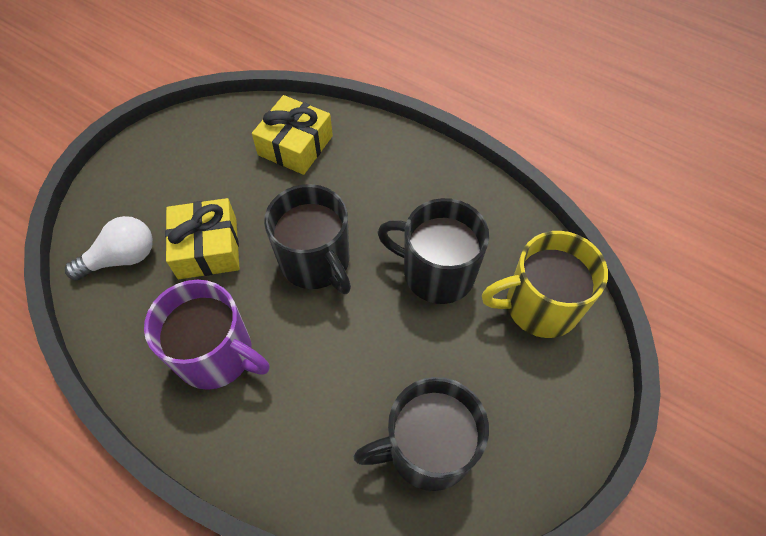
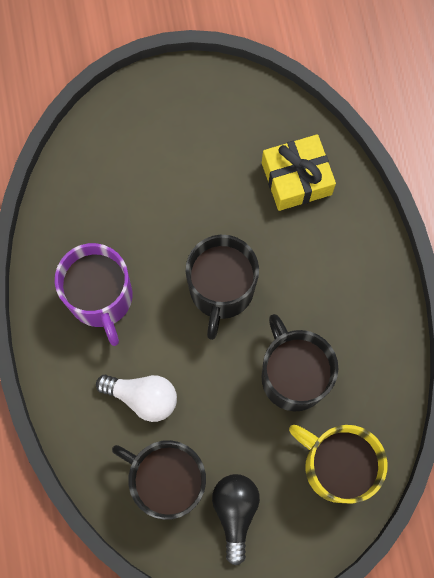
camera: 45 degrees right, 15 degrees up
white light bulb [65,216,153,280] -> white light bulb moved to [96,375,177,422]
yellow gift [165,198,240,279] -> none
none -> black light bulb [212,474,260,565]

